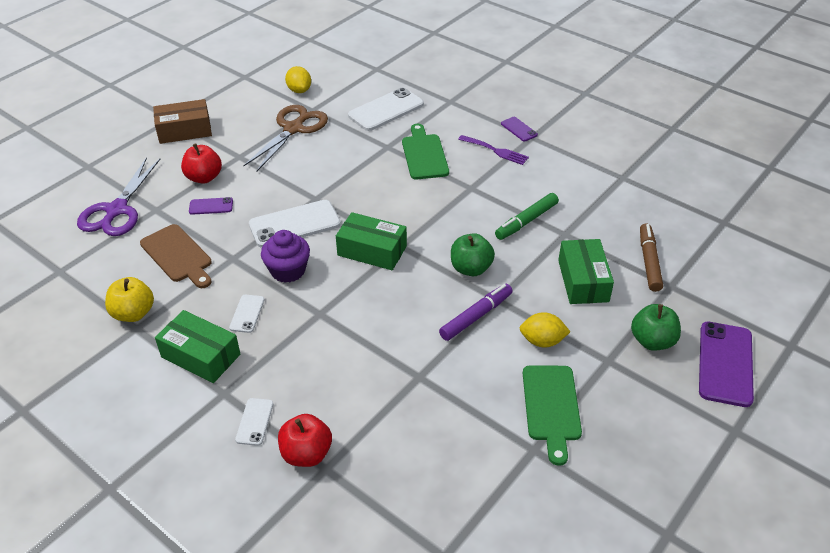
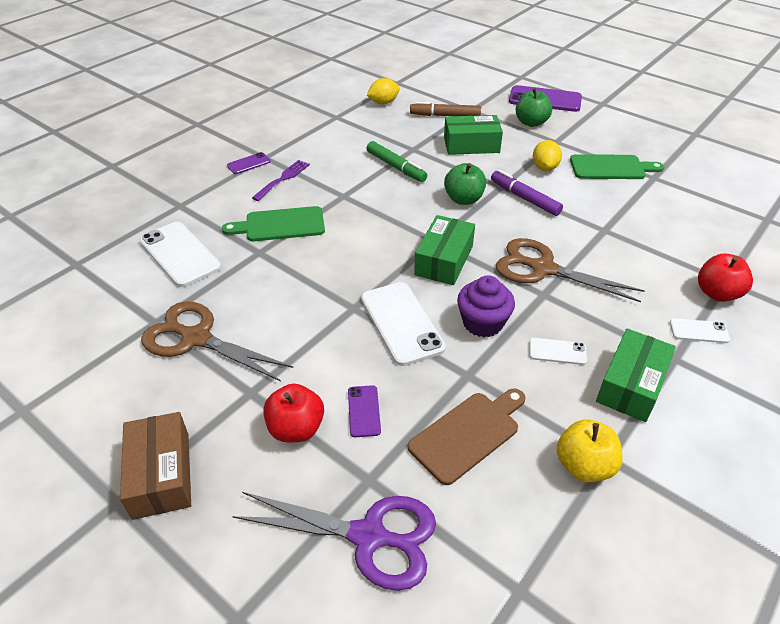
camera: 90 degrees left, 0 degrees up
yellow lemon [285,66,311,93] -> yellow lemon moved to [367,78,400,104]
none -> brown scissors [496,238,645,302]

